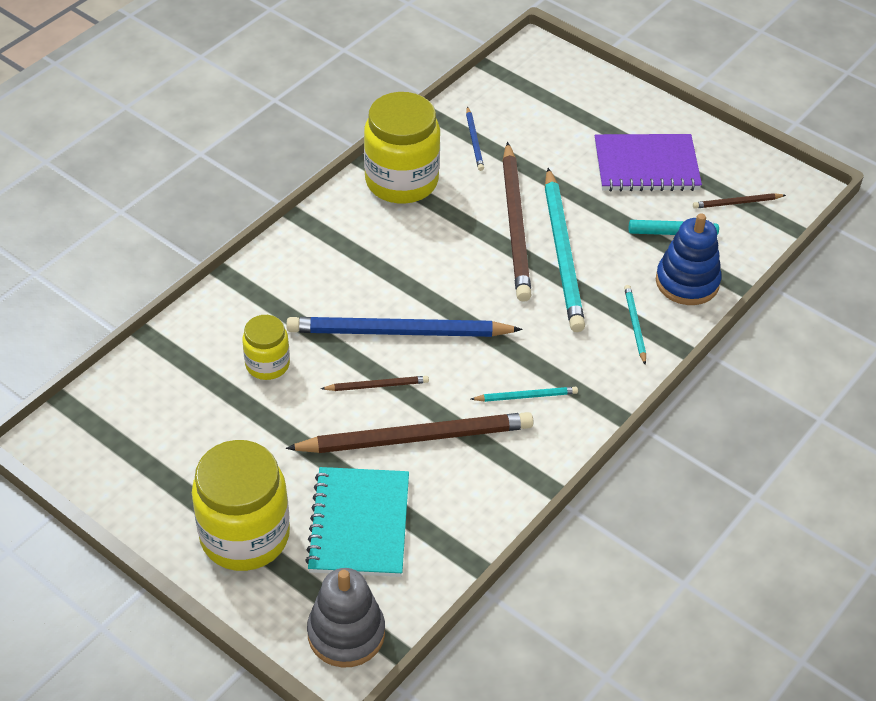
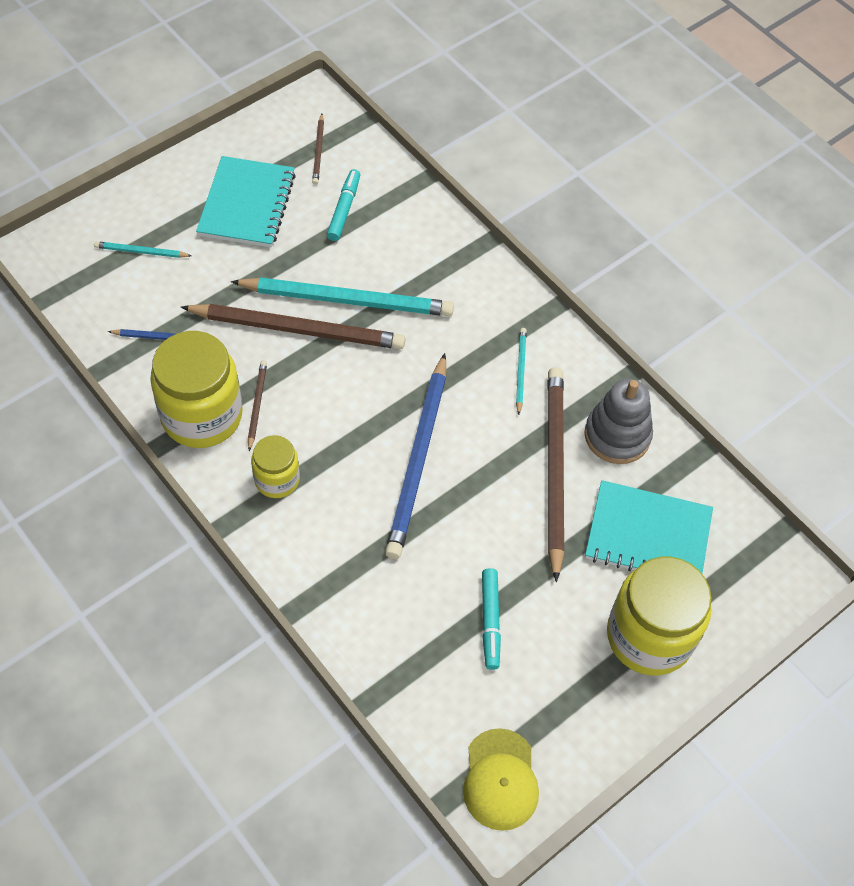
camera: 80 degrees left, 10 degrees up
yellow jar [242,315,290,380] -> yellow jar moved to [251,435,300,498]
grey stacking toy [307,568,385,668] -> grey stacking toy moved to [584,379,653,464]
brown pencil [321,376,429,391] -> brown pencil moved to [248,360,267,451]
purple notebook [595,134,702,192] -> turquoise notebook [196,156,296,247]
turquoise pencil [624,285,646,365] -> turquoise pencil moved to [94,241,192,258]
blue stacking toy [656,213,722,305] -> none
none -> yellow cap [463,728,539,831]
none -> turquoise marker [482,568,501,670]

